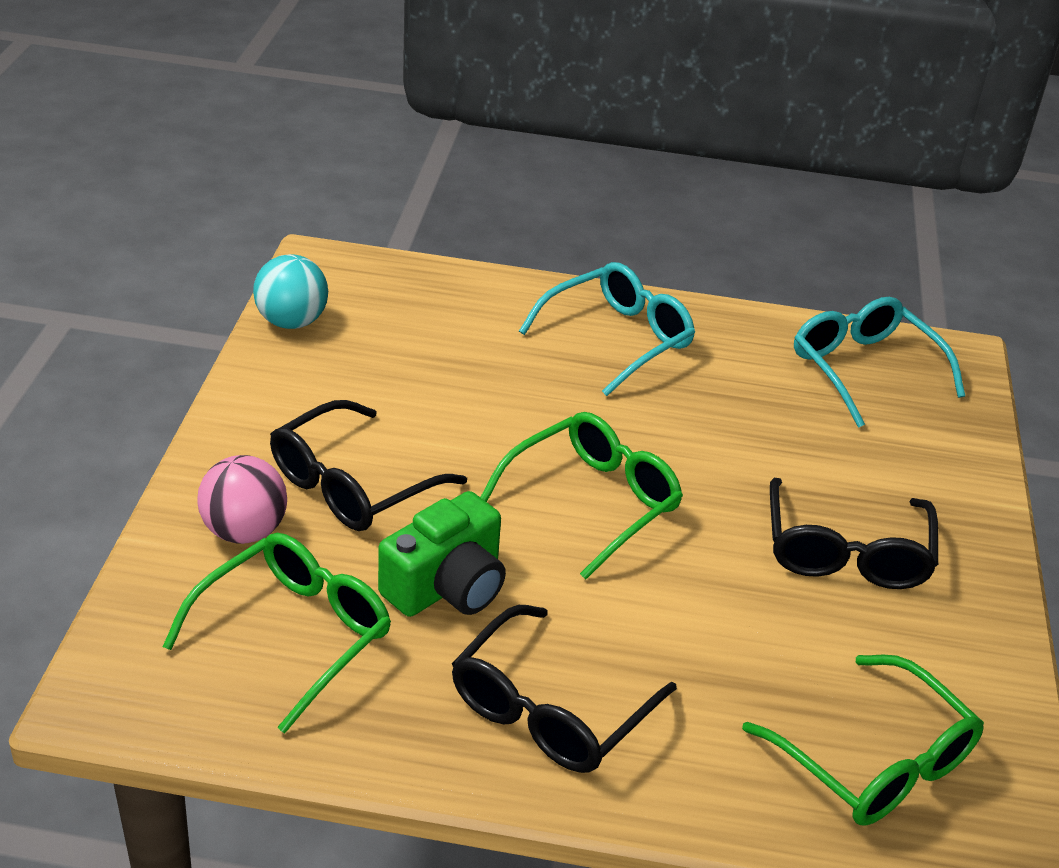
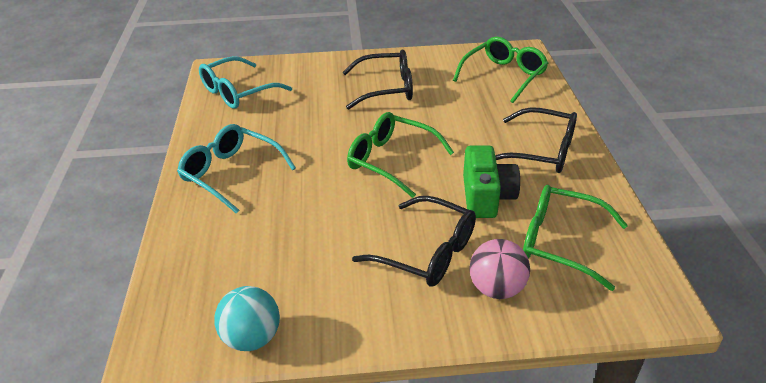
camera: 100 degrees left, 0 degrees up
green camera [378,491,506,617] -> green camera turned 60 degrees clockwise [463,145,520,218]

